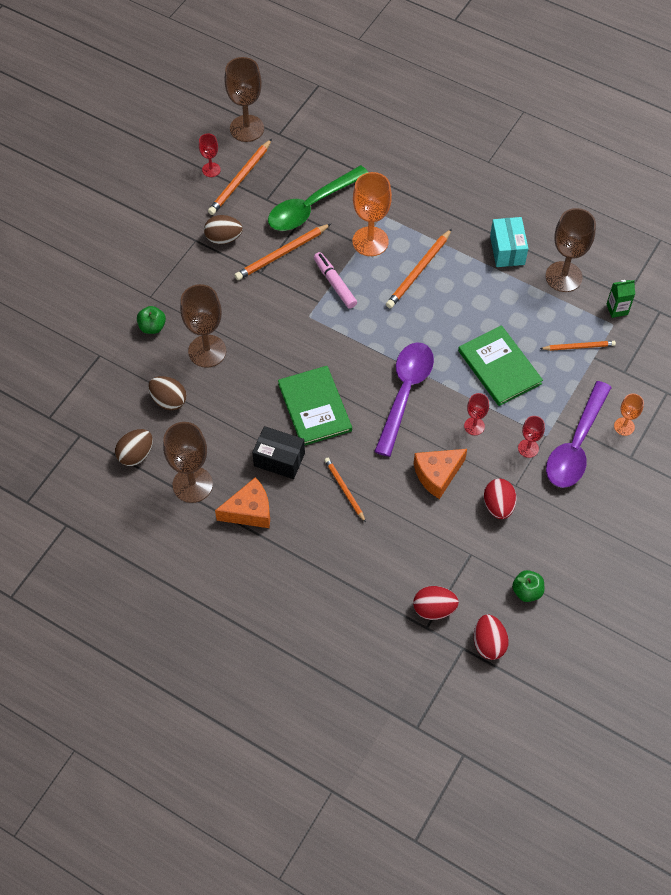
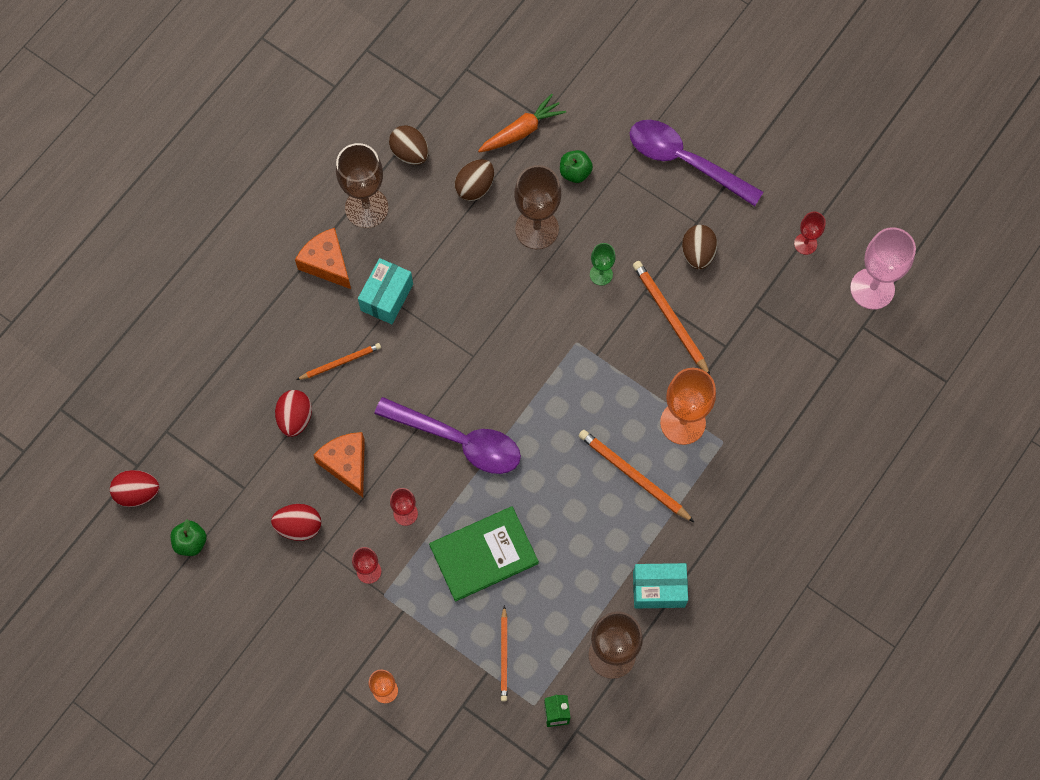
camera: 95 degrees right, 10 degrees up
orange pencil [208,139,272,215] -> none
orange cheese [215,477,270,528] -> orange cheese turned 150 degrees clockwise [295,228,351,289]
brown goblet [224,57,264,142] -> pink goblet [850,227,916,310]
black box [252,426,305,479] -> turquoise box [358,258,413,324]
green spoon [268,165,368,231] -> none
green book [278,366,352,445] -> none
pink marker [314,252,357,309] -> none
red egg [413,586,459,620] -> red egg moved to [275,390,312,437]
purple spoon [546,381,612,488] -> purple spoon moved to [630,120,763,206]
none -> orange carrot [478,94,566,152]
none -> green goblet [590,243,616,286]

